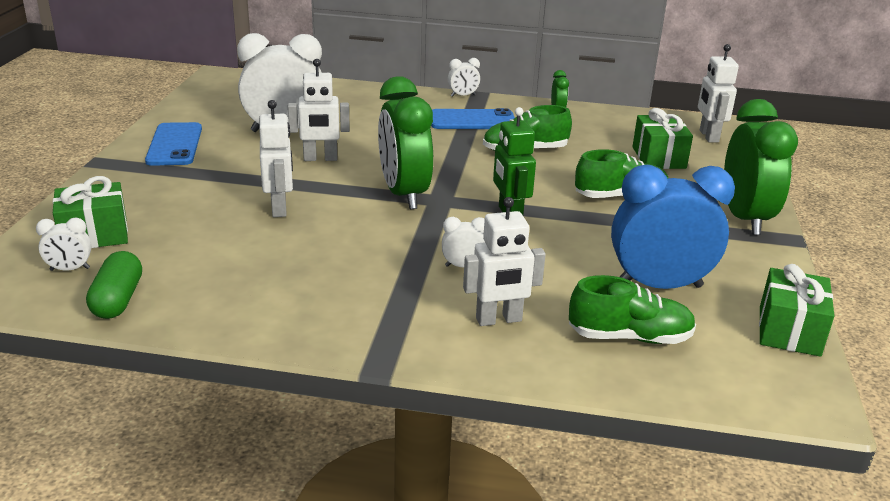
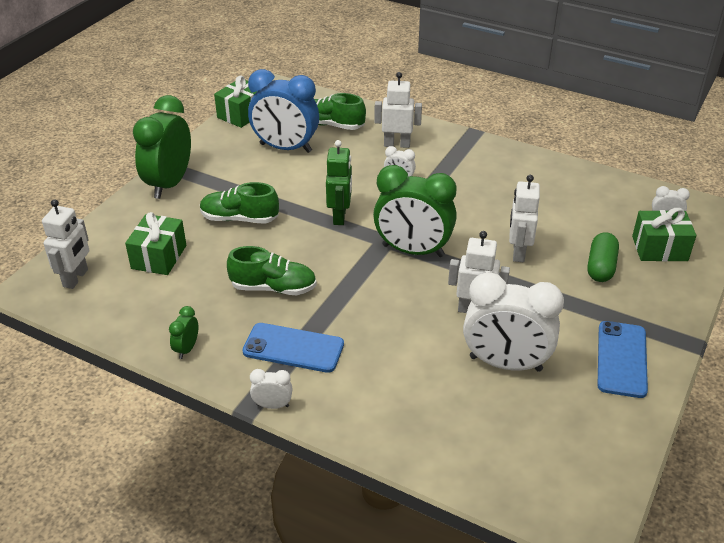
camera: 160 degrees left, 10 degrees up
green capsule [86,251,142,319] -> green capsule moved to [587,232,619,282]
green clock [378,76,433,209] -> green clock turned 105 degrees clockwise [373,165,457,257]

